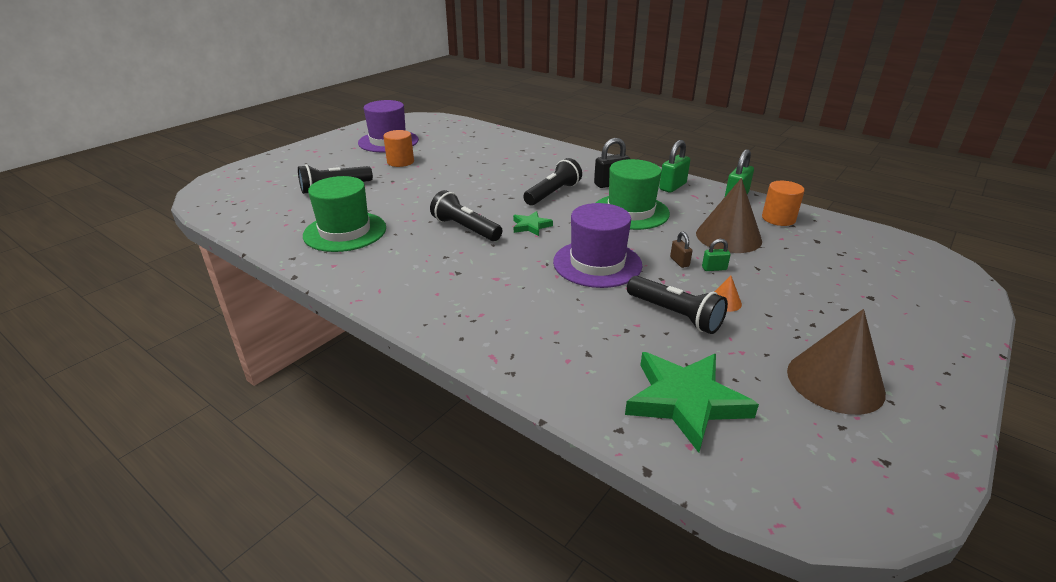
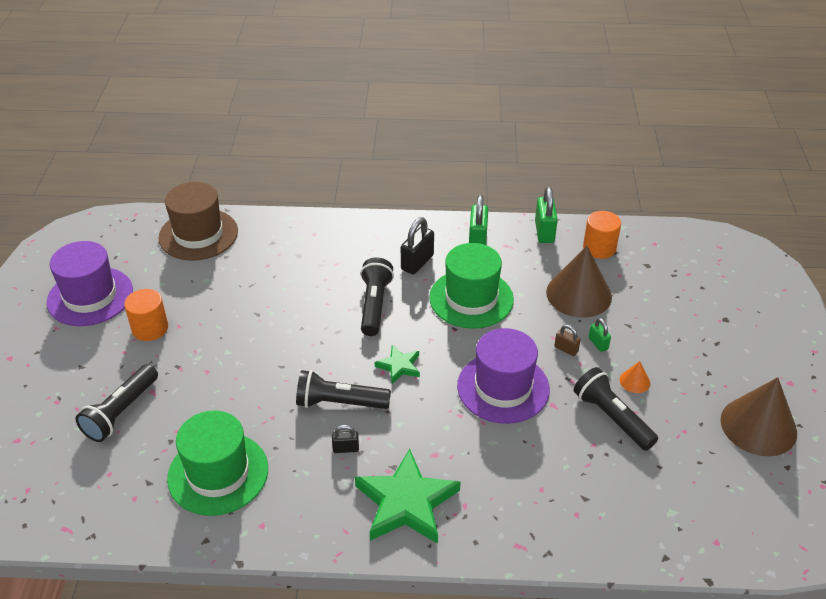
camera: 35 degrees left, 10 degrees up
green star [625,352,759,453] -> green star moved to [355,449,460,544]
black flashlight [627,276,728,334] -> black flashlight turned 135 degrees counterclockwise [573,367,658,451]
green padlock [702,239,731,271] -> green padlock turned 75 degrees counterclockwise [589,318,611,352]
none -> brown hat [158,182,238,261]
none -> black padlock [332,425,359,453]

